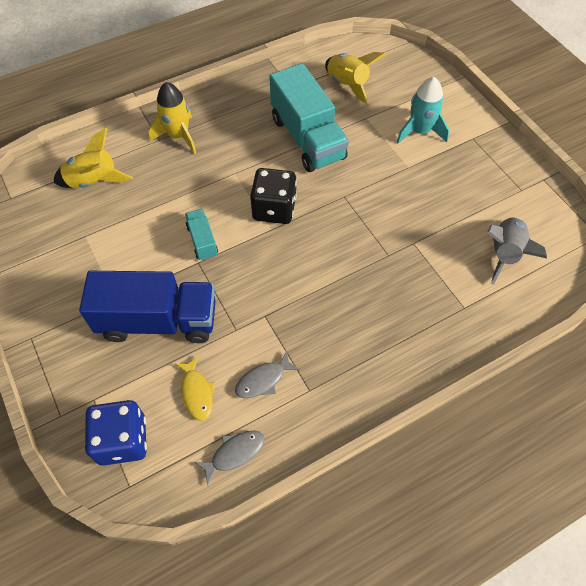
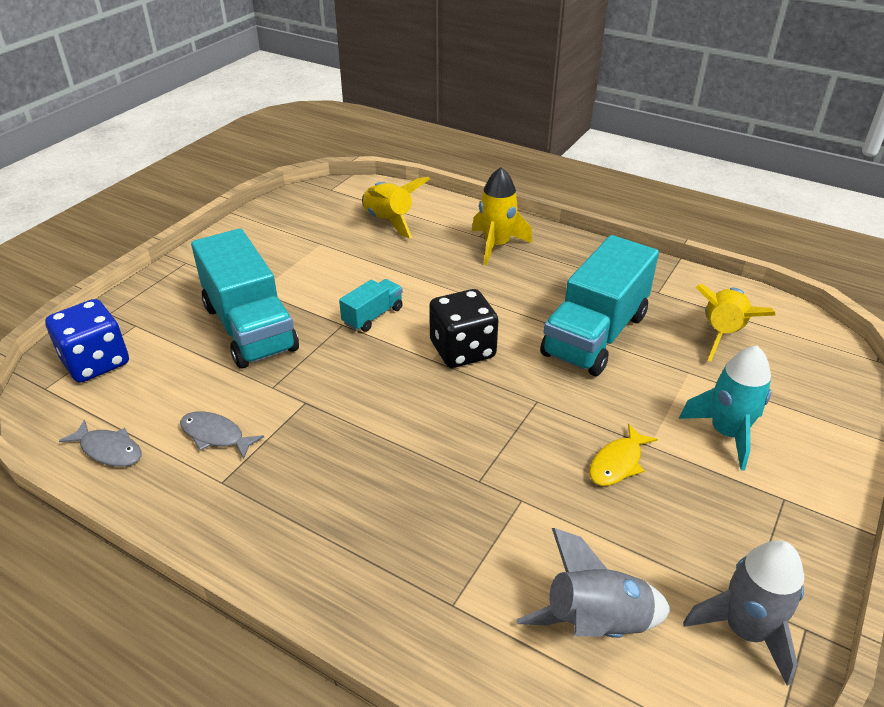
camera: 60 degrees right, 20 degrees down
blue truck [79,271,216,343] -> turquoise truck [191,228,299,369]
yellow fish [175,356,215,421] -> yellow fish moved to [589,424,658,486]
none -> grey rocket [683,540,804,686]

